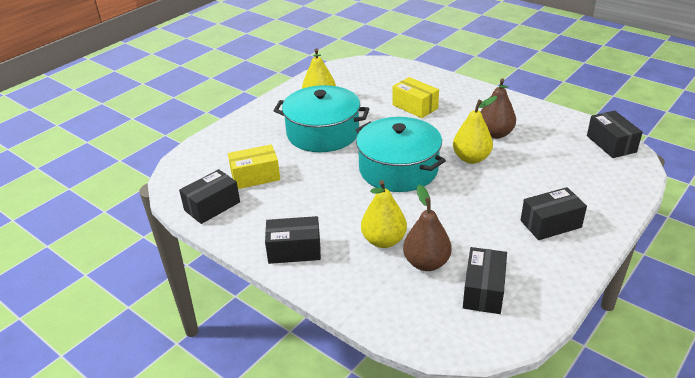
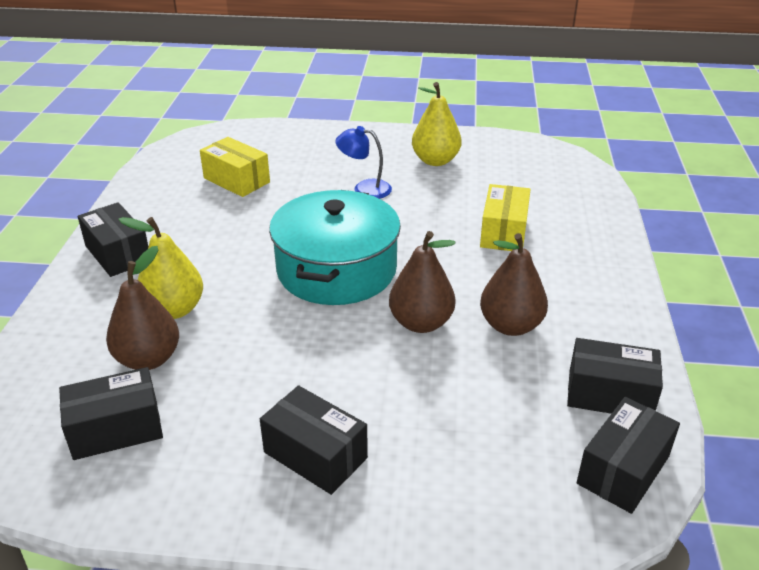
camera: 55 degrees right, 0 degrees up
black box [179,169,240,224] -> black box moved to [567,338,663,414]
turquoise pot [274,85,369,152] -> blue lamp [335,126,392,199]
yellow pear [453,96,497,164] -> brown pear [389,231,455,333]

